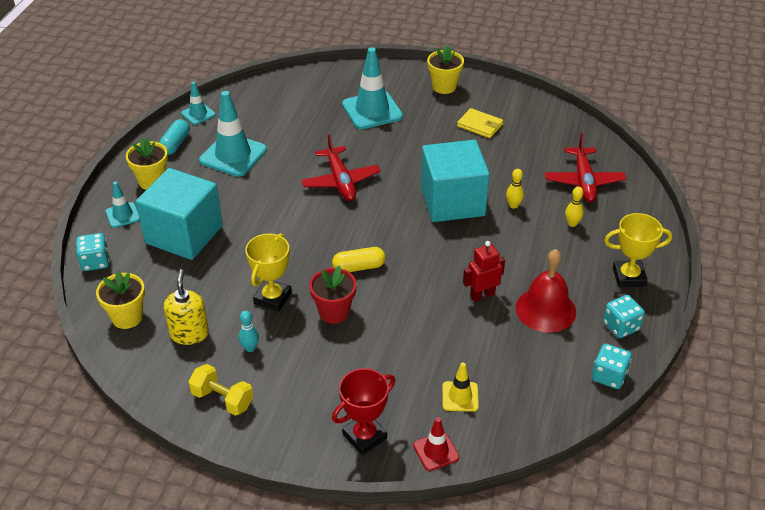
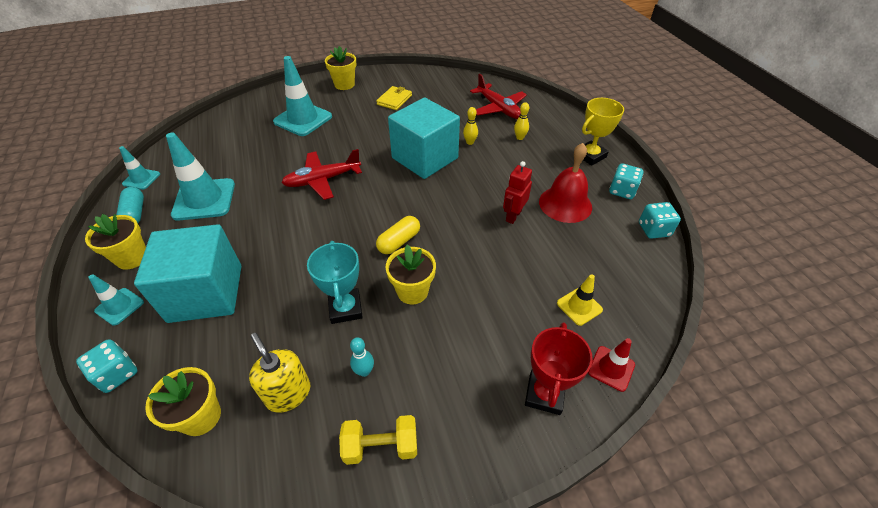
camera: 35 degrees left, 5 degrees up
yellow trophy [245,233,292,311] -> turquoise trophy [307,241,363,324]
red plane [301,134,381,201] -> red plane turned 120 degrees clockwise [281,149,362,200]
red flower pot [309,265,357,324] -> yellow flower pot [385,244,436,304]
yellow wallet [457,108,503,138] -> yellow wallet turned 60 degrees counterclockwise [376,86,412,110]

